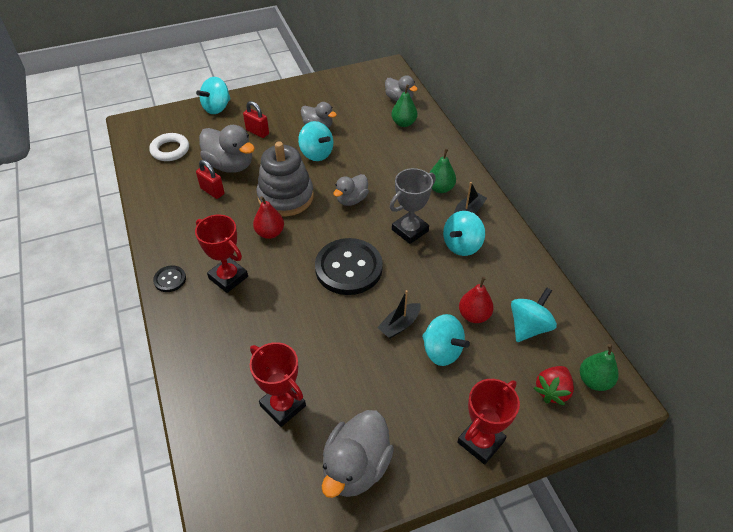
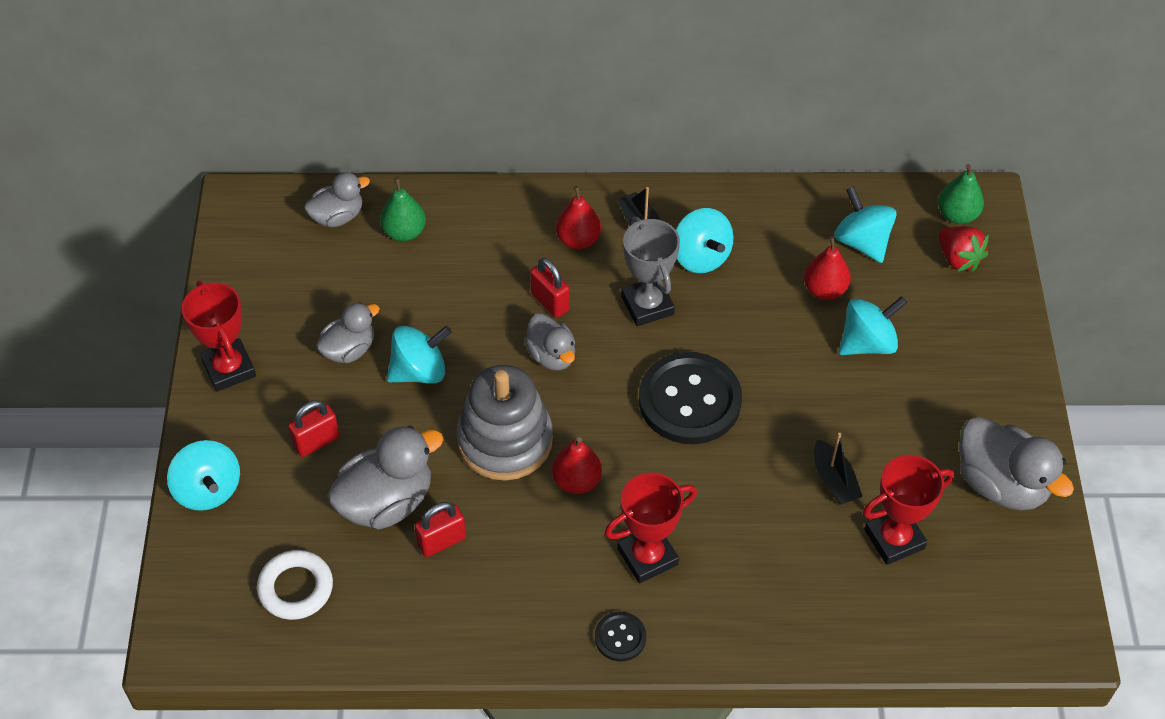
camera: 70 degrees left, 5 degrees up
black boat [377,290,421,339] -> black boat moved to [814,433,863,505]
green pear [429,149,456,193] -> red pear [556,186,601,249]
red trophy [457,379,520,465] -> red trophy moved to [182,281,256,392]
none -> red padlock [530,258,570,318]

